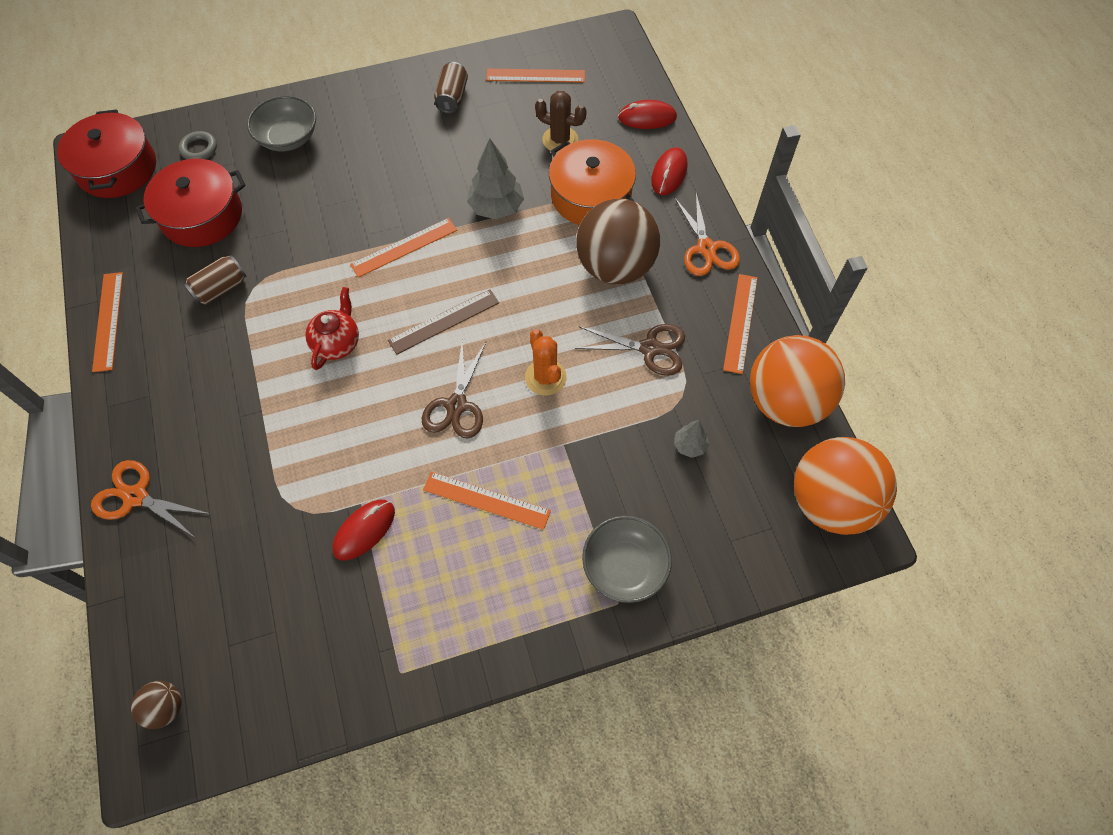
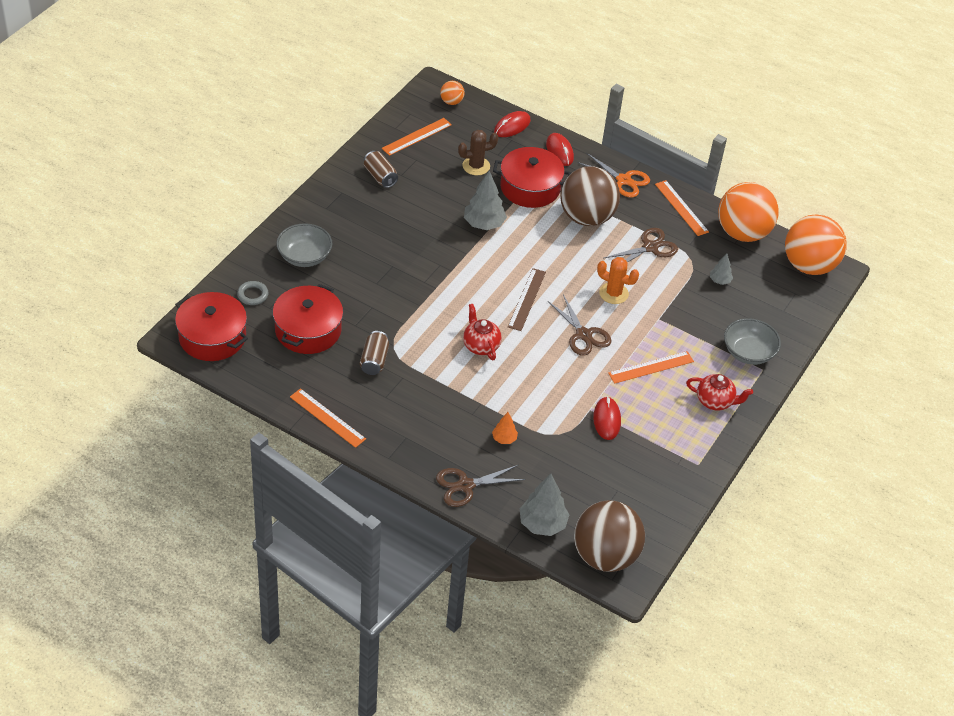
camera: 45 degrees left, 15 degrees down
orange scissors [91,460,210,537] -> brown scissors [436,465,525,507]
brown ball [131,681,182,729] -> brown ball [574,500,645,572], size x2.31
orange ruler [350,218,457,278] -> none
orange pot [549,139,636,225] -> red pot [493,147,571,208]
none -> orange ball [440,81,465,105]
none -> orange tree [492,412,518,444]
none -> grey tree [520,474,569,536]
none -> red teapot [686,374,753,411]

